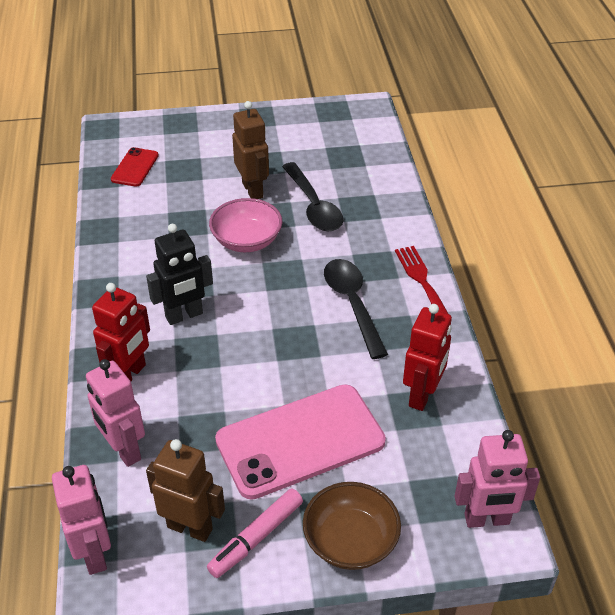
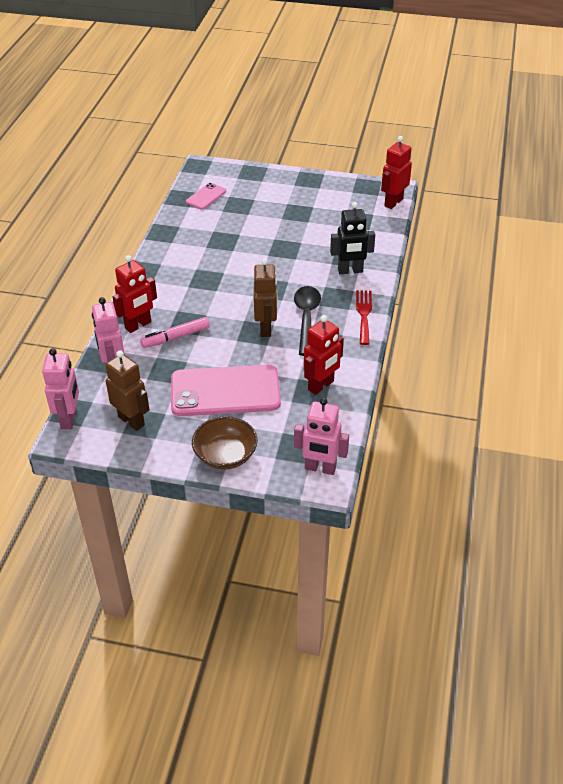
camera: 20 degrees right, 0 degrees up
red phone [111,147,159,187] -> pink phone [186,183,226,210]
black robot [146,224,213,325] -> black robot moved to [330,202,375,274]
pink marker [207,488,303,578] -> pink marker moved to [140,317,210,348]
pink bowl [209,198,282,252] -> none
brown robot [232,101,269,199] -> brown robot moved to [254,258,278,337]
black spoon [282,162,343,231] -> none
none -> red robot [381,136,412,209]

